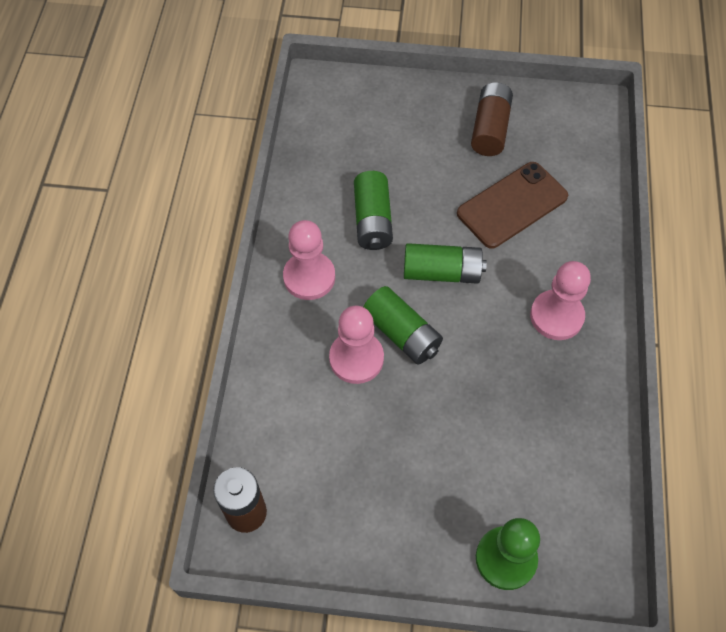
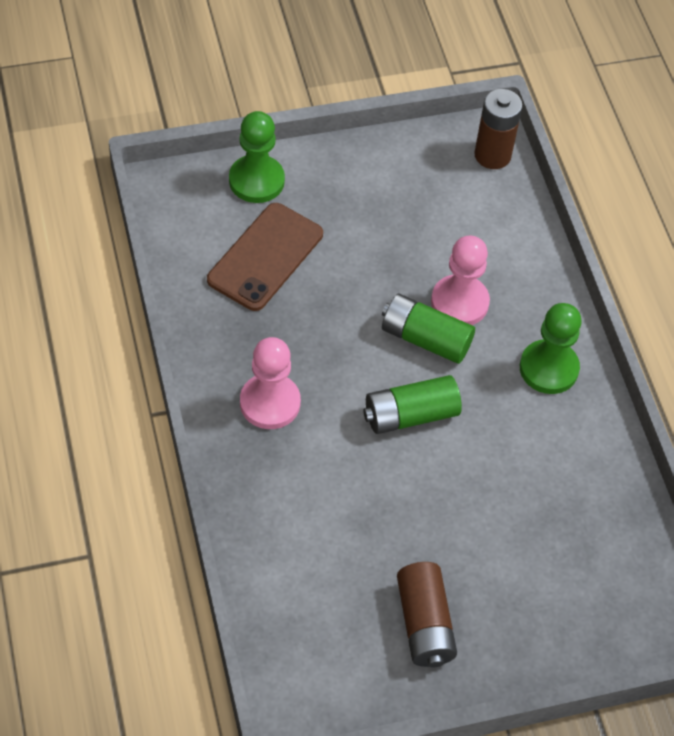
camera: 155 degrees right, 5 degrees down
pink pawn [283,220,335,300] -> green pawn [520,303,582,394]
green battery [354,171,393,250] -> none
brown phone [457,162,568,249] -> brown phone moved to [207,203,323,311]

